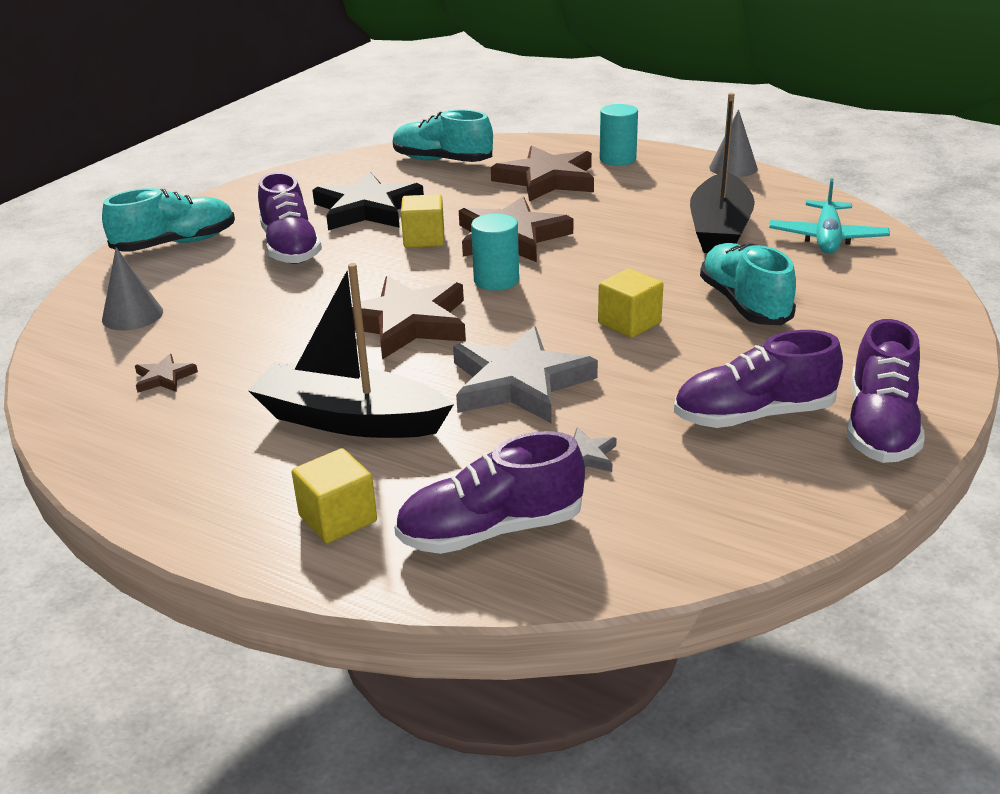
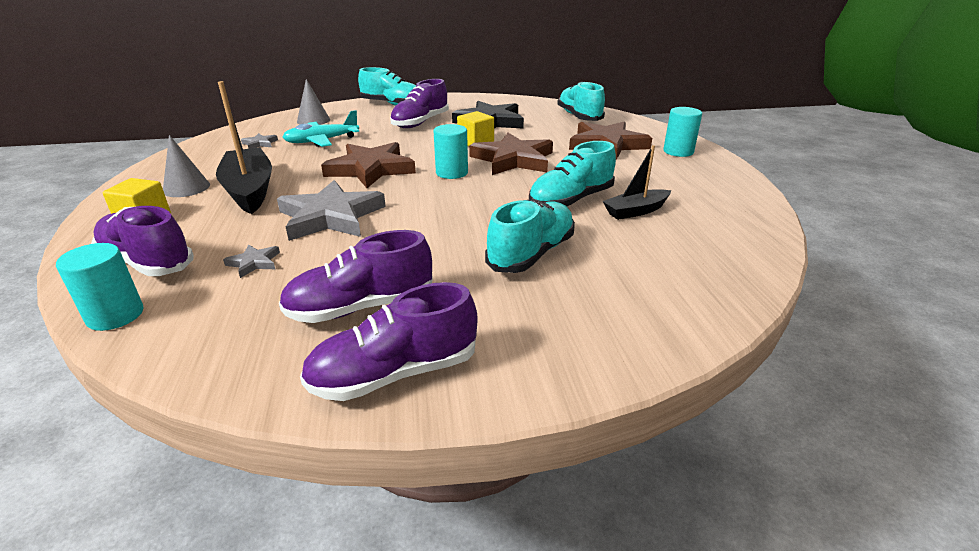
camera: 50 degrees right, 0 degrees up
brown star [135,354,198,393] -> grey star [241,133,278,149]
yellow cube [598,269,663,338] -> none
purple shoe [674,330,843,428] -> purple shoe turned 60 degrees counterclockwise [279,230,433,323]
black boat [690,93,755,253] -> black boat [603,145,671,220], size x0.57
grey cone [709,109,758,177] -> grey cone moved to [163,135,210,197]
turquoise plane [769,179,890,254] -> turquoise plane moved to [282,110,359,147]
none -> turquoise cylinder [56,243,143,331]
none -> turquoise shoe [529,141,616,207]

